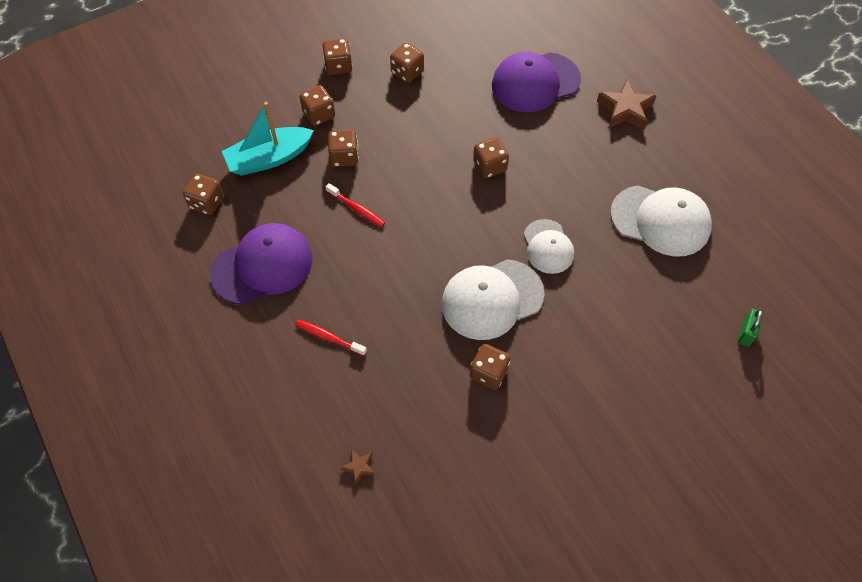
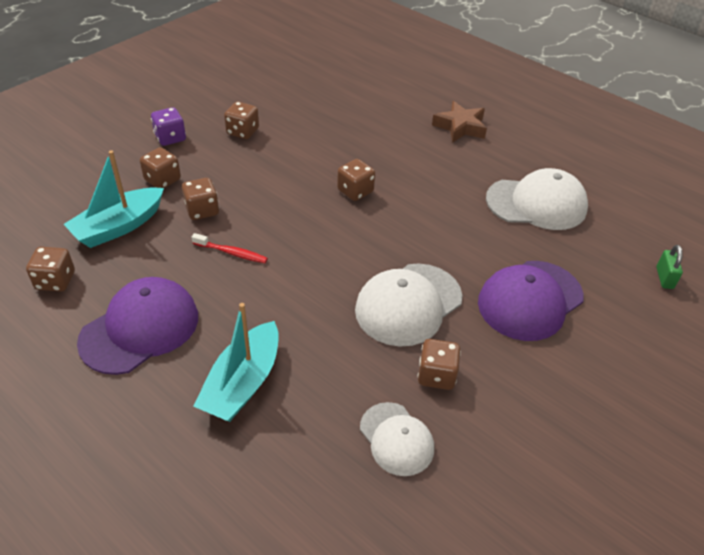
camera: 20 degrees left, 15 degrees down
red toothbrush [295,320,367,356] -> turquoise boat [193,303,279,422]
brown dice [322,38,353,75] -> purple dice [151,107,186,146]
brown star [340,450,375,485] -> none
purple cap [492,52,581,112] -> purple cap moved to [478,261,584,341]
white cap [524,219,574,274] -> white cap moved to [360,402,434,476]

